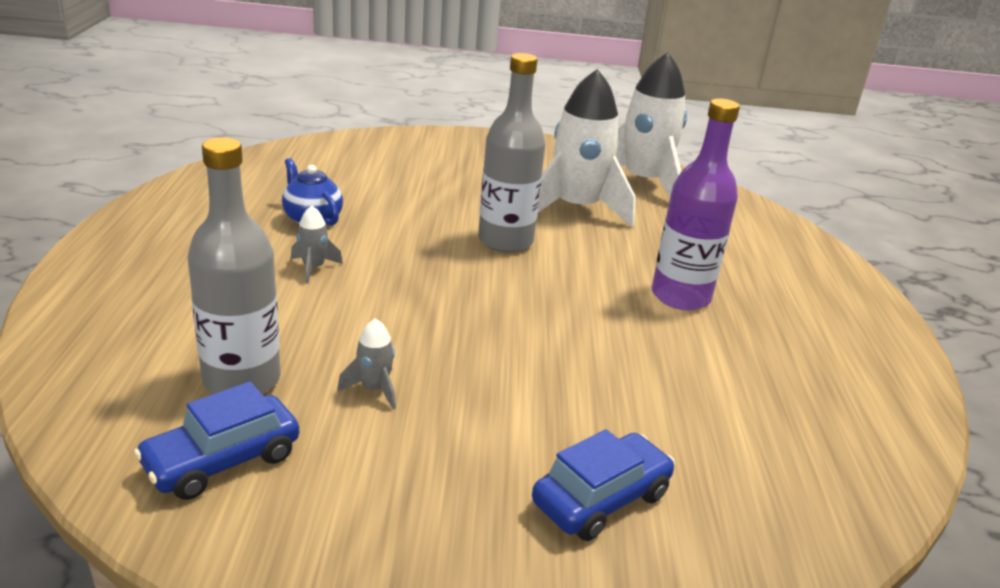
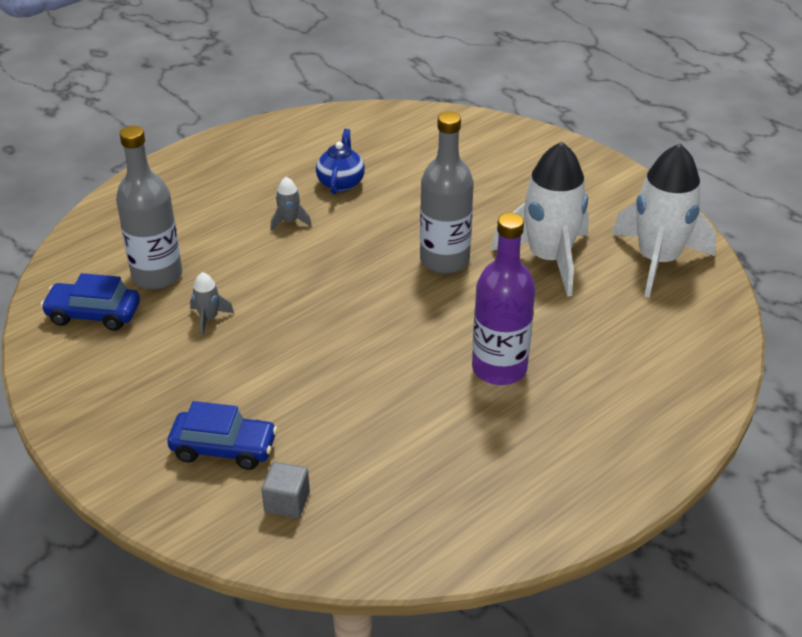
camera: 50 degrees right, 10 degrees up
none -> grey cube [261,462,310,518]

